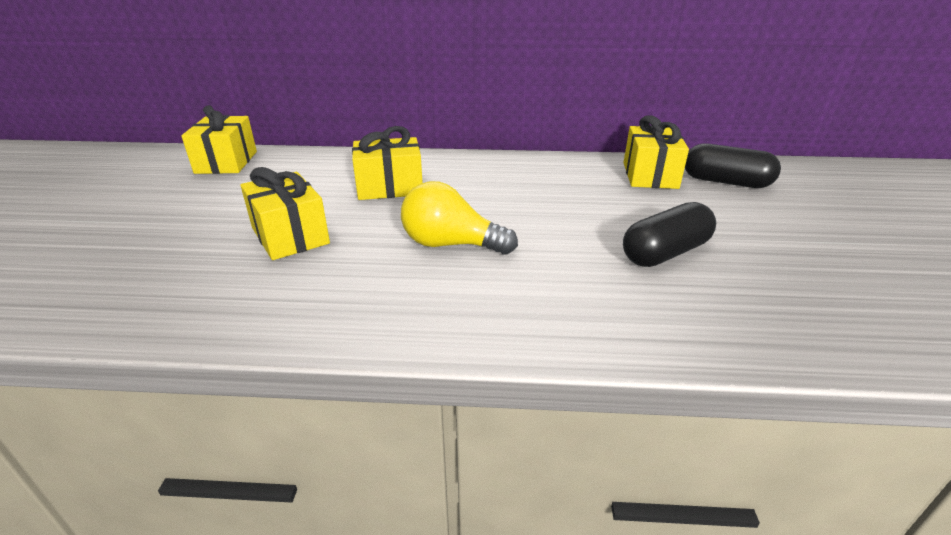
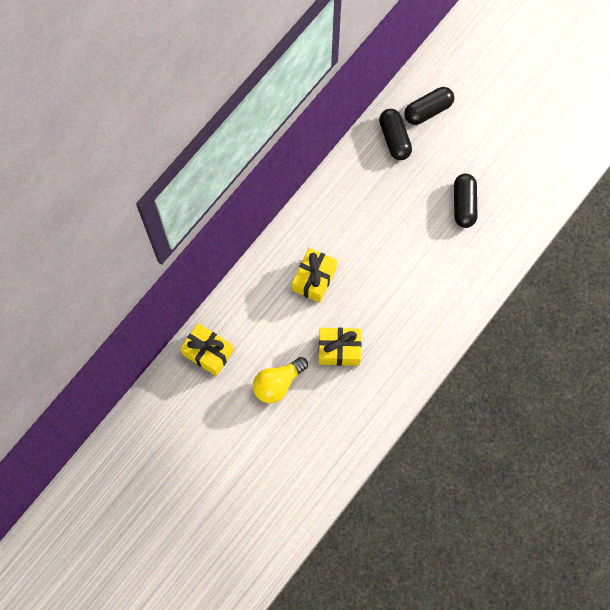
camera: 55 degrees left, 40 degrees up
yellow light bulb [401,181,518,255] -> yellow light bulb moved to [253,357,308,403]
yellow gift [623,115,689,189] -> black capsule [379,109,412,160]

